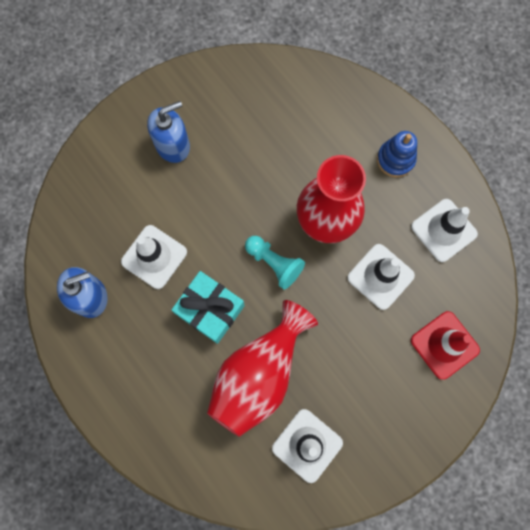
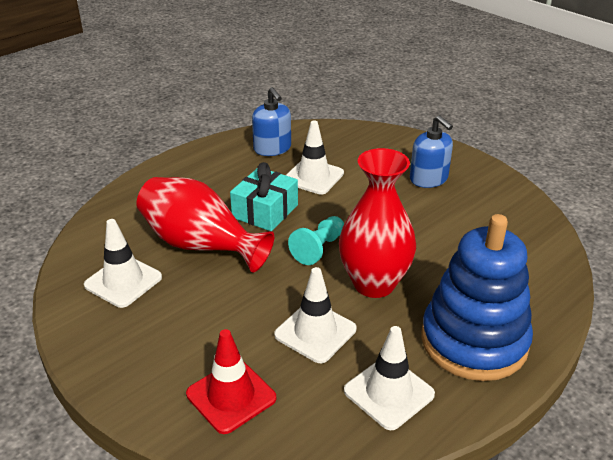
camera: 85 degrees right, 40 degrees down
blue stacking toy [377,131,417,177] -> blue stacking toy [421,214,533,381], size x2.10

